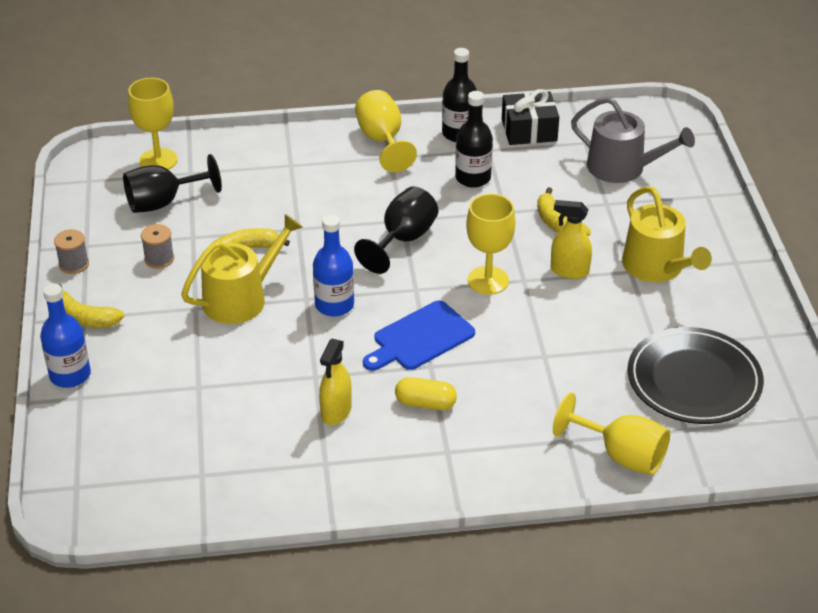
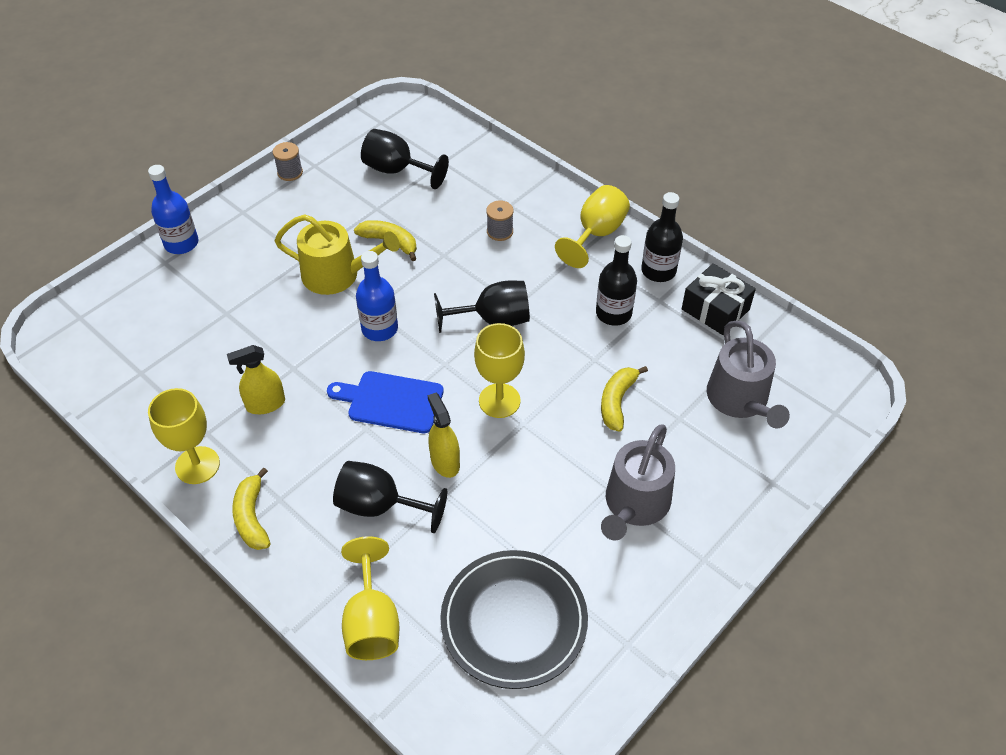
camera: 50 degrees right, 10 degrees up
yellow banana [59,284,125,328] -> yellow banana moved to [232,467,270,550]
yellow goblet [128,78,178,170] -> yellow goblet moved to [148,388,220,484]
grey spool [141,224,174,269] -> grey spool moved to [486,201,514,241]
yellow capsule [395,377,457,410] -> none
yellow spray bottle [551,200,592,279] -> yellow spray bottle moved to [428,393,460,478]
yellow watering can [622,186,712,282] -> grey watering can [601,424,675,540]
none -> black goblet [333,461,447,533]

